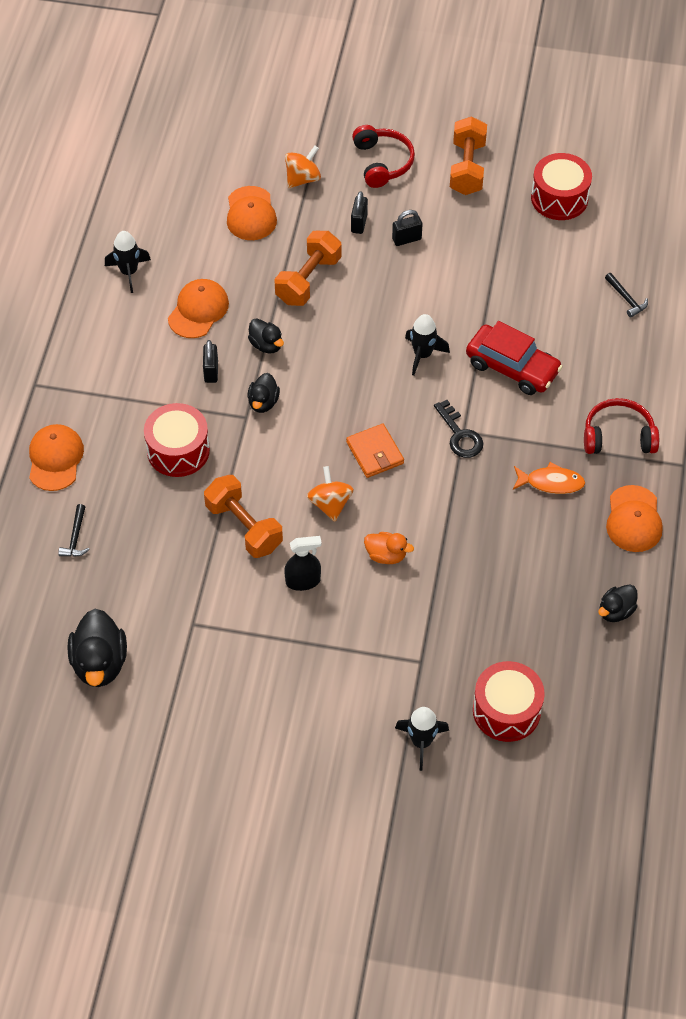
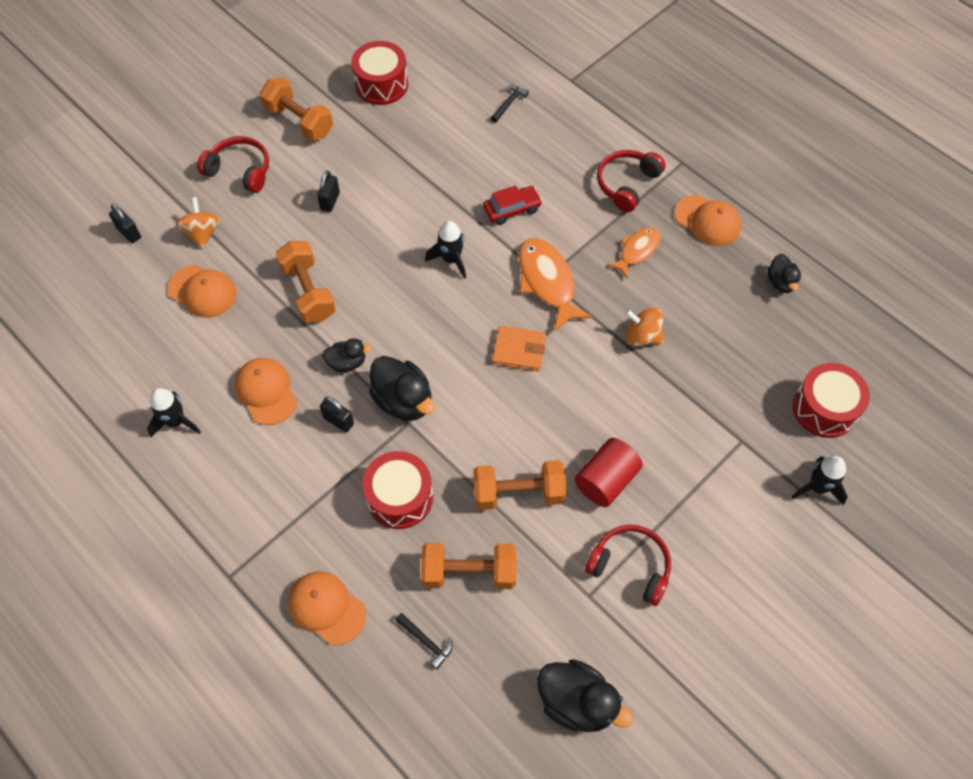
camera: 55 degrees left, 5 degrees up
black duck [247,373,280,413] -> black duck [369,356,435,421], size x1.72
black spray bottle [284,536,322,591] -> red cylinder [574,438,643,507]
orange spinning top [307,466,354,522] -> orange spinning top moved to [625,308,664,347]
black padlock [351,191,368,234] -> black padlock moved to [109,204,141,243]
orange duck [364,532,414,564] -> none
black key [434,400,483,458] -> orange fish [519,238,593,332]
red car [466,321,563,395] -> red car [483,185,542,225], size x0.65
black hammer [605,273,648,318] -> black hammer turned 60 degrees counterclockwise [491,85,529,122]
none -> orange dumbbell [421,543,516,589]
none -> red headphones [585,525,671,606]

